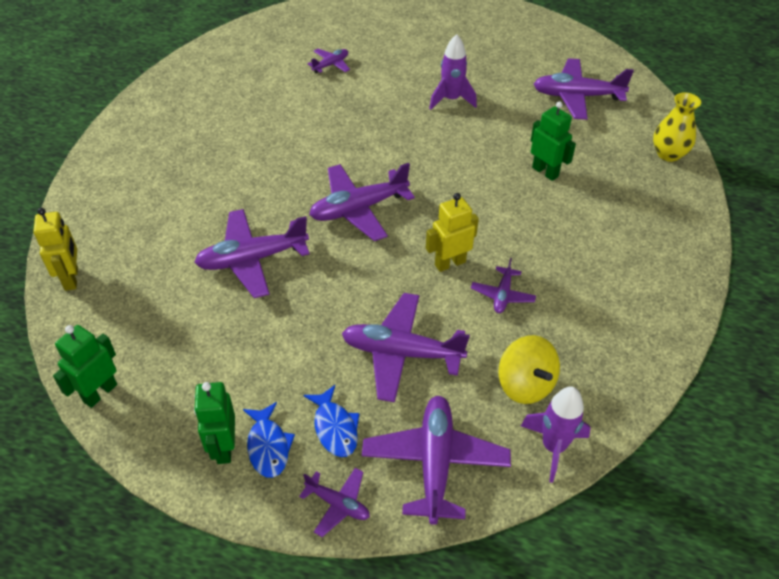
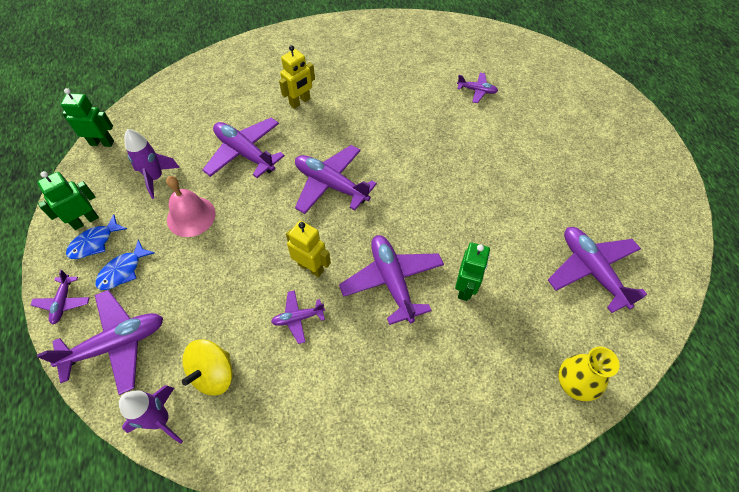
camera: 60 degrees right, 10 degrees up
yellow robot [33,208,78,291] -> yellow robot moved to [279,45,315,109]
purple plane [342,293,470,402] -> purple plane moved to [339,235,444,325]
purple rocket [429,34,477,110] -> purple rocket moved to [124,129,180,199]
none -> pink bell [166,176,216,237]

